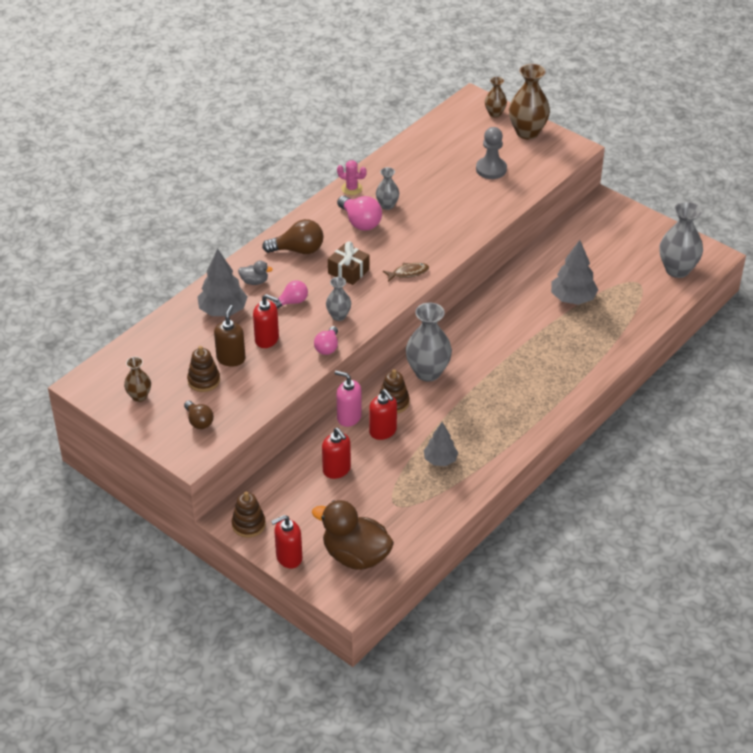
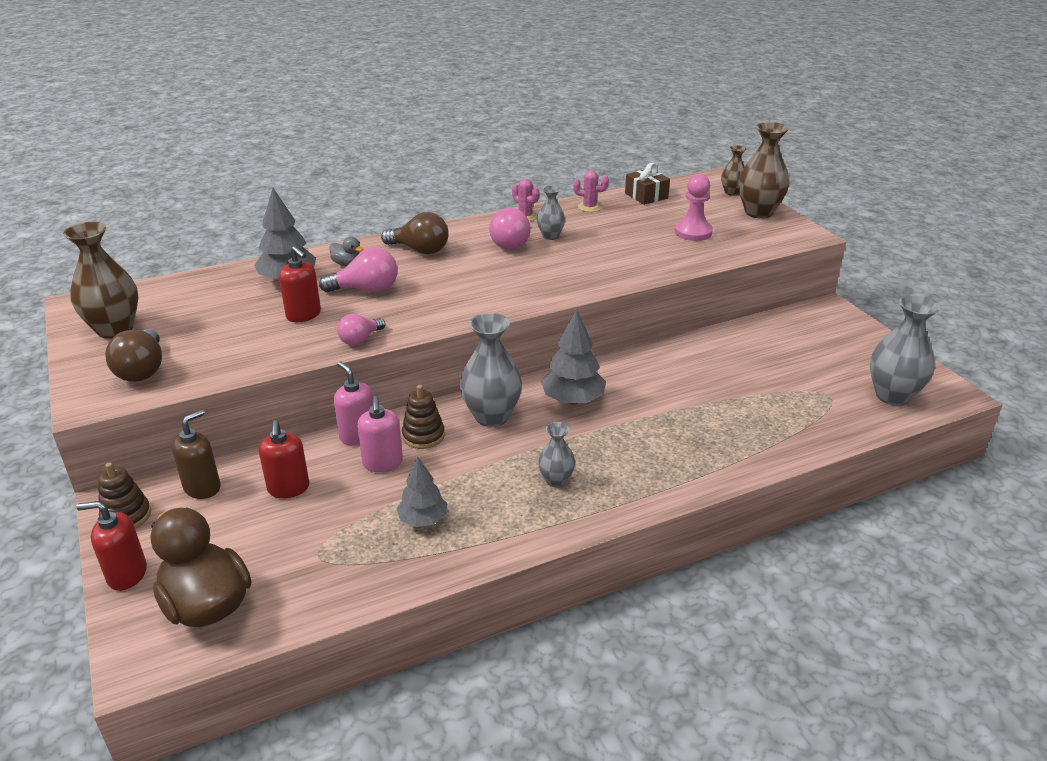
camera: 25 degrees right, 10 degrees down
brown vase [124,357,151,402] -> brown vase [63,222,138,339], size x1.82
brown light bulb [184,400,214,429] -> brown light bulb [105,329,162,382], size x1.55
brown stacking toy [187,346,220,392] -> none
brown soap dispenser [214,305,246,366] -> brown soap dispenser moved to [172,410,221,499]
pink light bulb [273,280,308,309] -> pink light bulb [319,247,397,293], size x1.55
grey vase [326,277,351,321] -> grey vase moved to [538,422,575,488]
brown gift [328,241,370,285] -> brown gift moved to [625,163,670,205]
red soap dispenser [369,389,397,440] -> pink soap dispenser [357,396,403,472]
brown fish [383,263,429,282] -> none
grey pawn [476,127,507,179] -> pink pawn [675,174,713,241]
grey tree [551,240,598,305] -> grey tree moved to [541,309,606,405]
none -> pink cactus [573,170,609,212]

